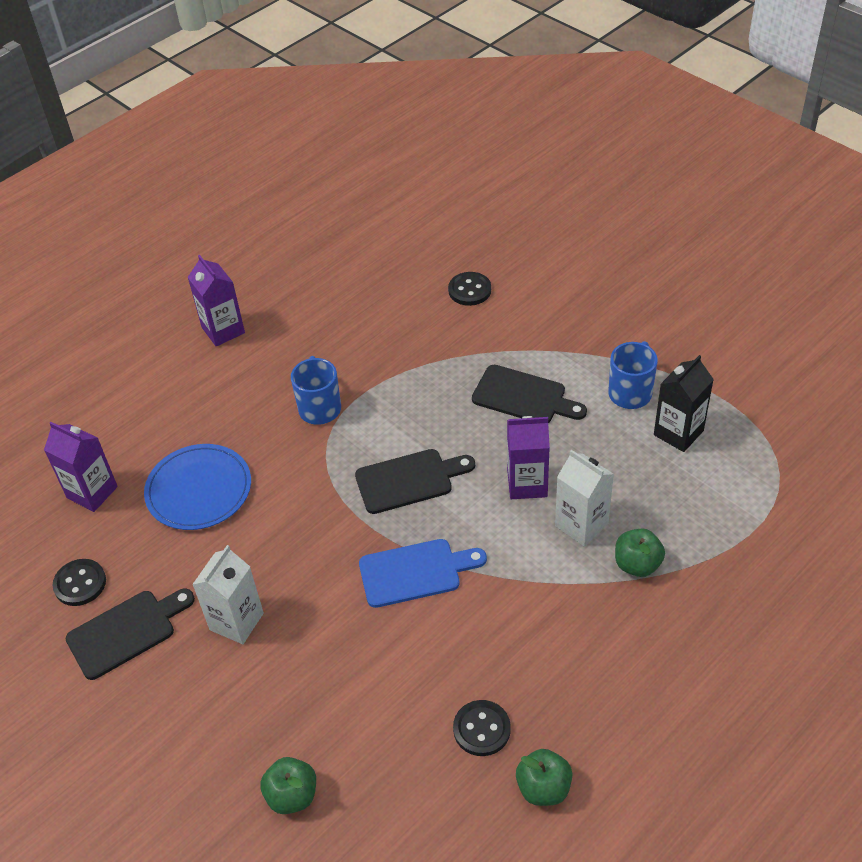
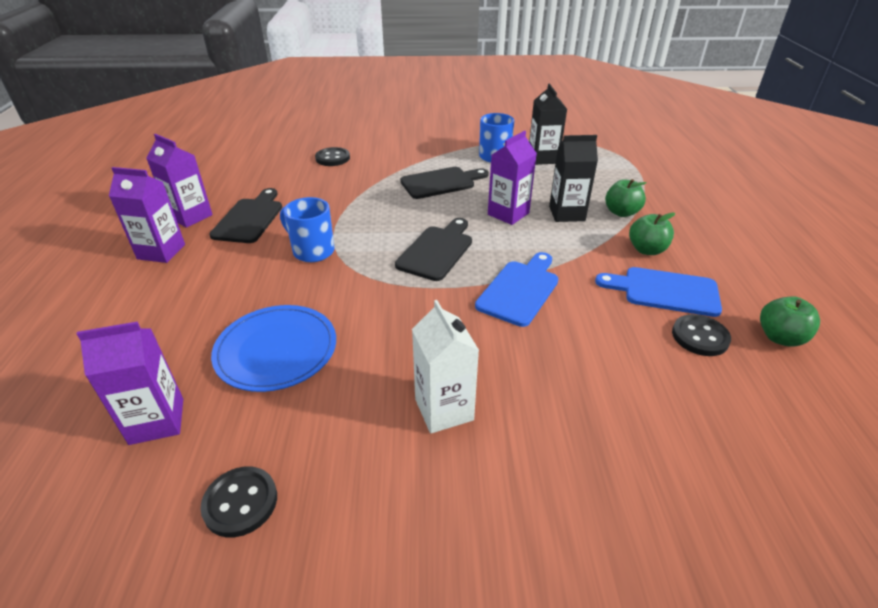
camera: 50 degrees left, 10 degrees down
black cutting board [65,589,195,680] -> black cutting board moved to [209,188,282,243]
green apple [260,757,316,814] -> green apple moved to [629,212,675,255]
white carton [555,450,614,547] -> black carton [549,135,598,222]
none -> purple carton [146,134,213,228]
none -> blue cutting board [595,267,722,317]

